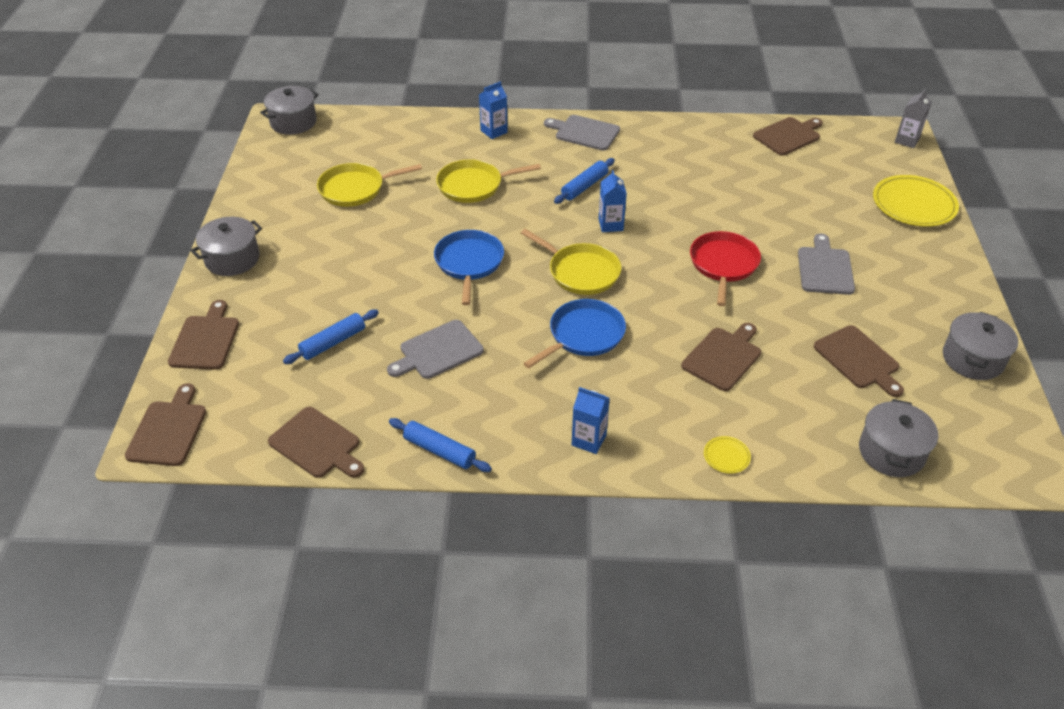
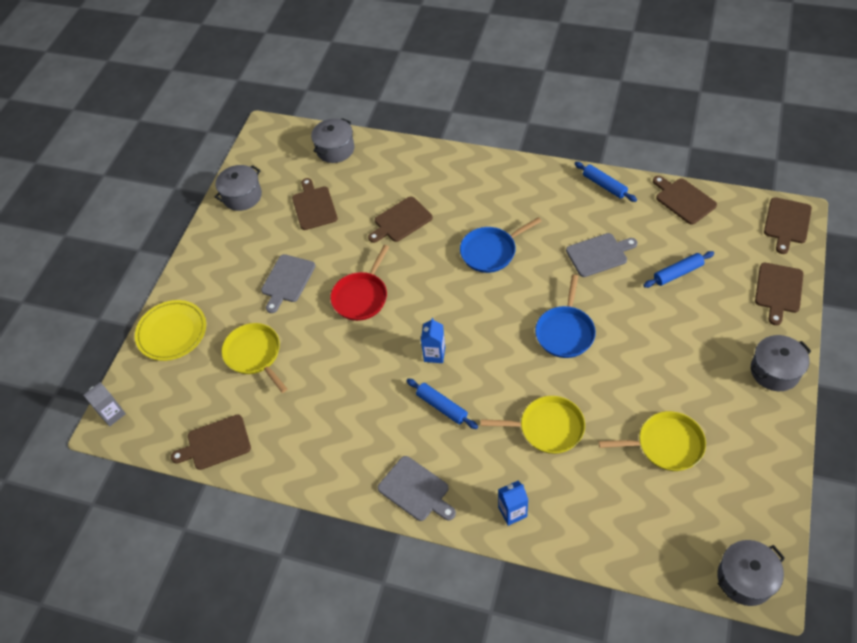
camera: 160 degrees left, 10 degrees up
yellow pan [521,229,621,295] -> yellow pan moved to [221,323,287,393]
blue rolling pin [554,158,615,204] -> blue rolling pin turned 75 degrees clockwise [407,378,478,429]
blue carton [572,387,610,454] -> none
yellow plate [704,436,751,474] -> none

